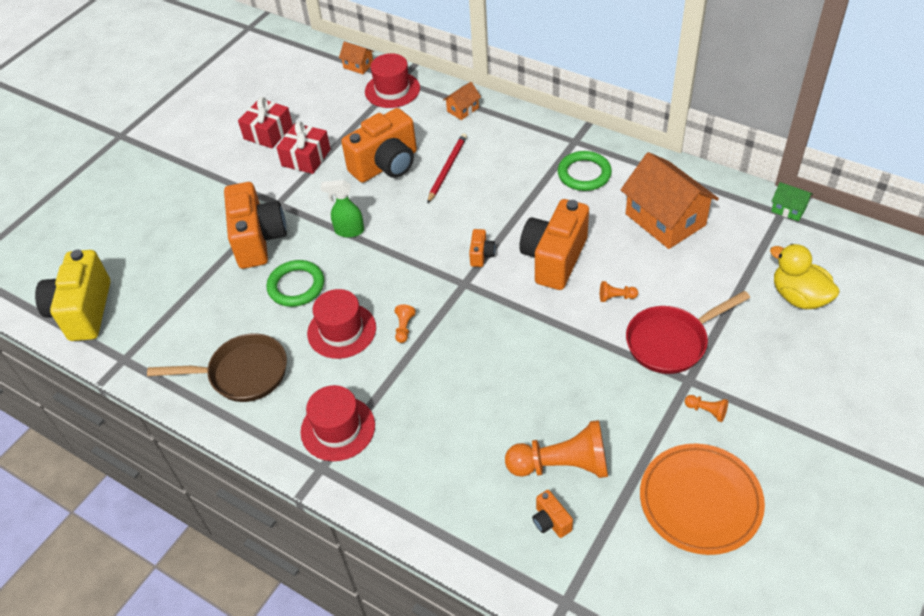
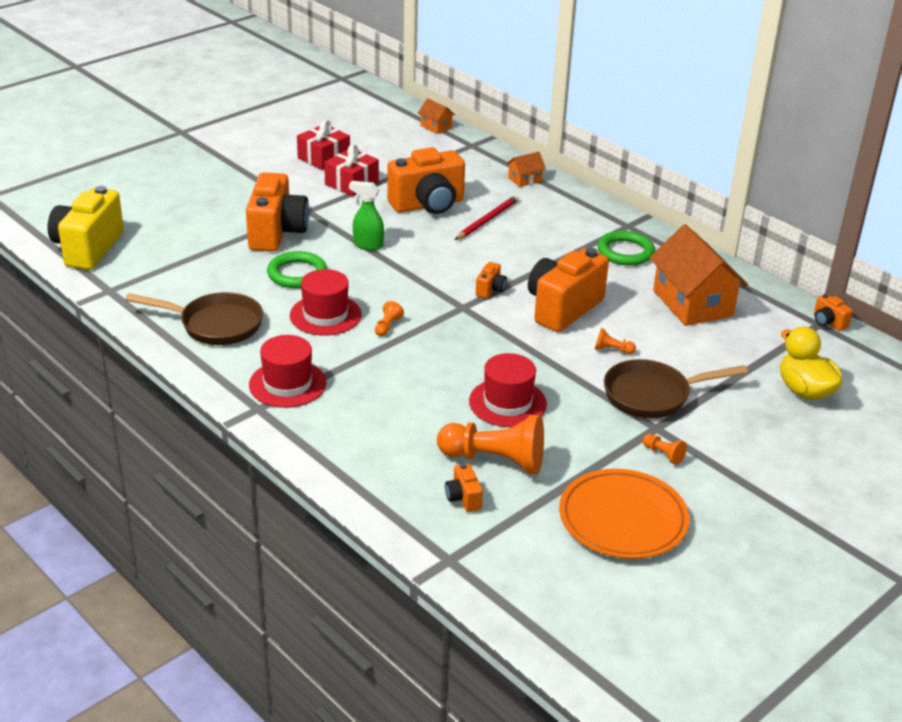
camera: 10 degrees right, 15 degrees down
red hat [365,53,420,108] -> red hat moved to [469,353,547,427]
red pan [626,291,750,374] -> brown pan [604,359,748,419]
green house [771,182,813,221] -> orange camera [814,294,853,331]

